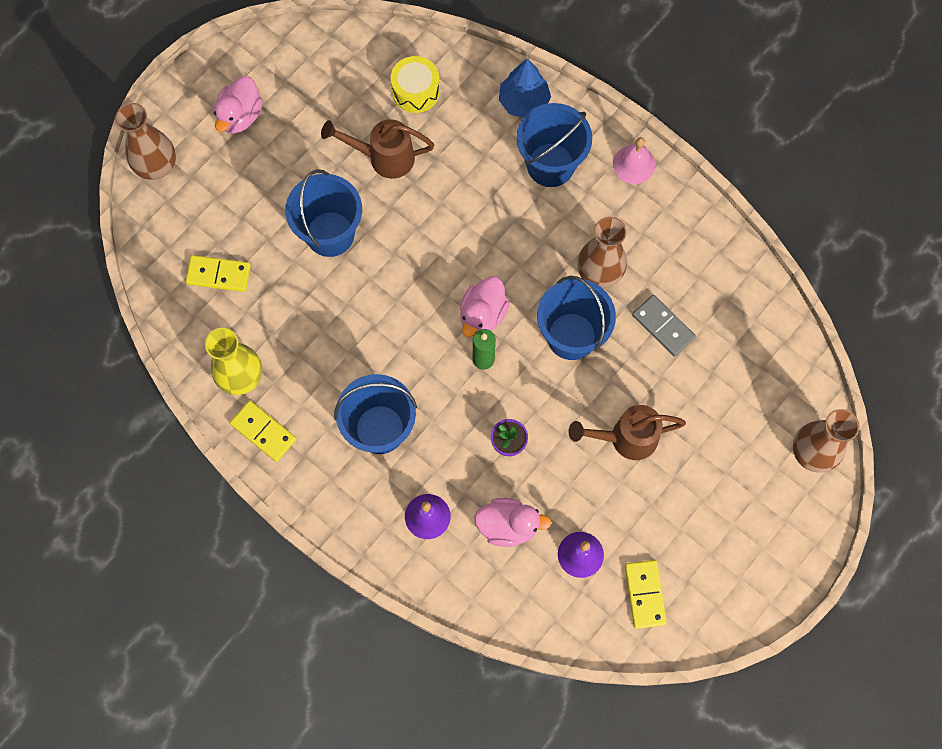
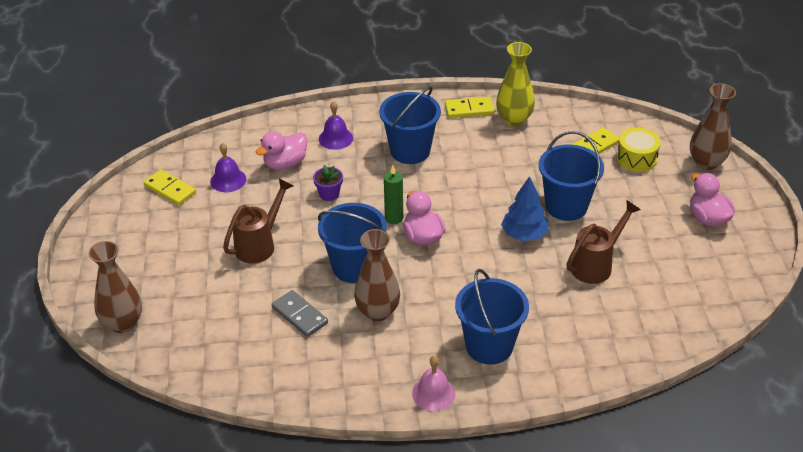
camera: 135 degrees right, 30 degrees down
yellow drum [391,56,440,113] -> yellow drum moved to [616,128,661,172]
blue tree [499,59,551,118] -> blue tree moved to [501,176,549,241]
grey domino [632,295,696,357] -> grey domino turned 45 degrees clockwise [272,290,328,337]

